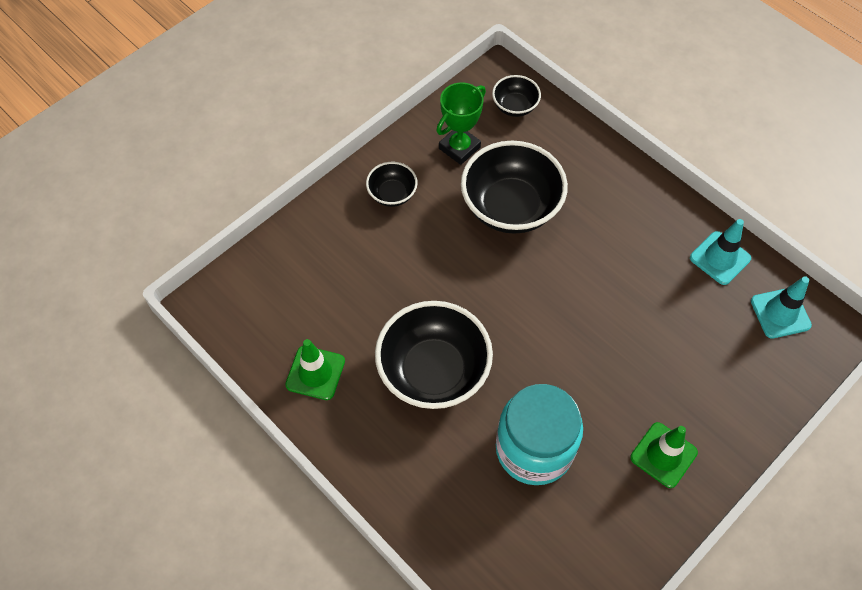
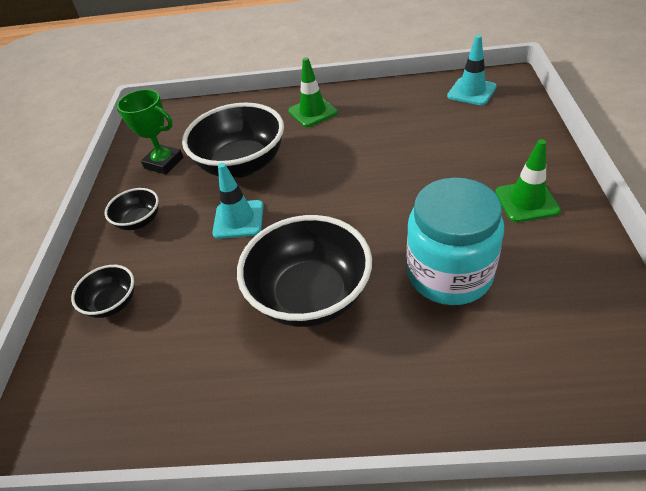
camera: 40 degrees left, 15 degrees down
green traffic cone [285,339,345,400] -> green traffic cone moved to [288,57,338,127]
green trophy [436,82,486,165] -> green trophy turned 60 degrees counterclockwise [116,89,183,174]
black bowl [492,75,541,117] -> black bowl moved to [71,265,134,318]
turquoise traffic cone [690,219,751,285] -> turquoise traffic cone moved to [212,163,264,239]

